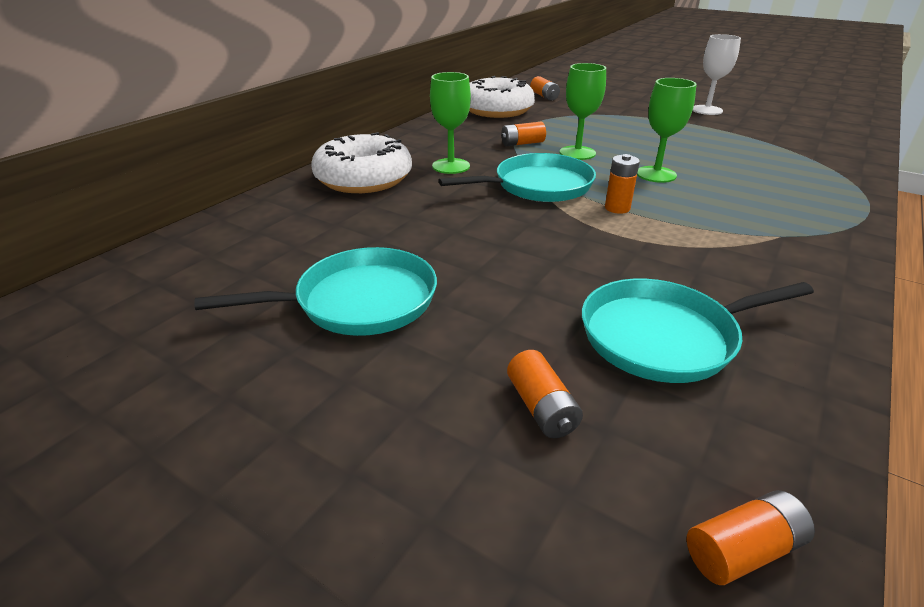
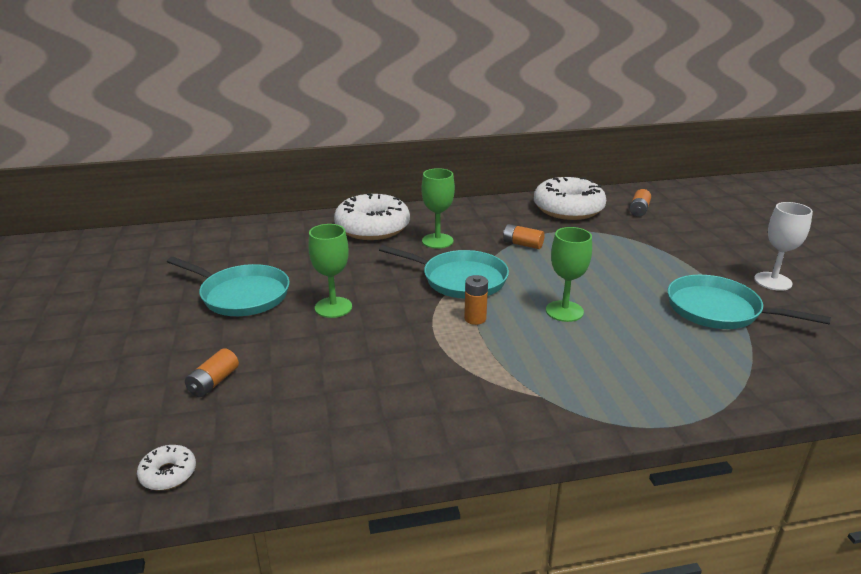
camera: 45 degrees right, 5 degrees down
green goblet [560,63,606,160] -> green goblet moved to [309,224,352,318]
turquoise pan [582,279,814,383] -> turquoise pan moved to [667,275,831,329]
orange battery [687,490,815,585] -> white donut [137,445,196,490]

